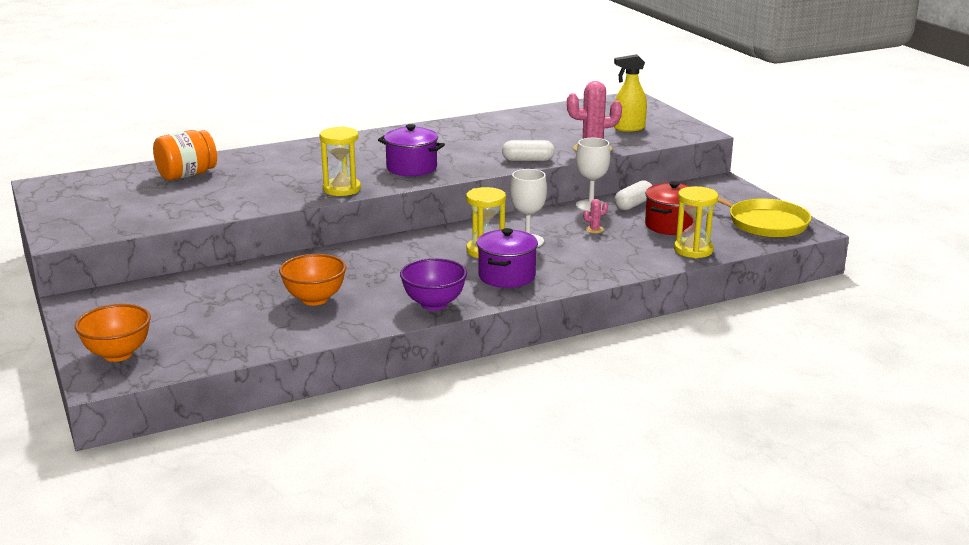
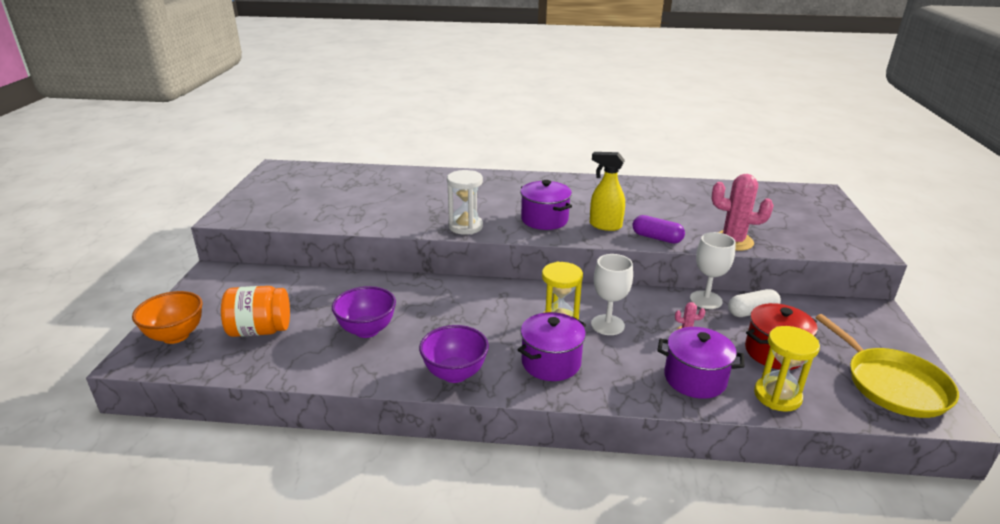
camera: 30 degrees right, 5 degrees up
orange jar [153,130,217,181] -> orange jar moved to [221,286,290,337]
orange bowl [279,254,346,306] -> purple bowl [332,286,396,338]
yellow hourglass [319,126,361,196] -> white hourglass [447,170,483,235]
white capsule [502,140,555,161] -> purple capsule [633,215,685,243]
yellow spray bottle [614,54,647,132] -> yellow spray bottle moved to [590,152,625,231]
none -> purple pot [657,327,744,399]

